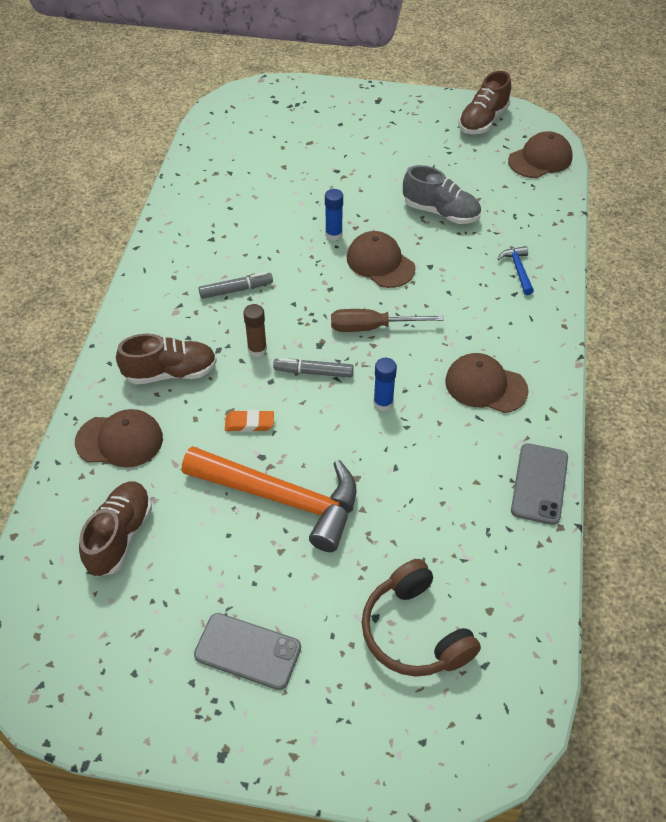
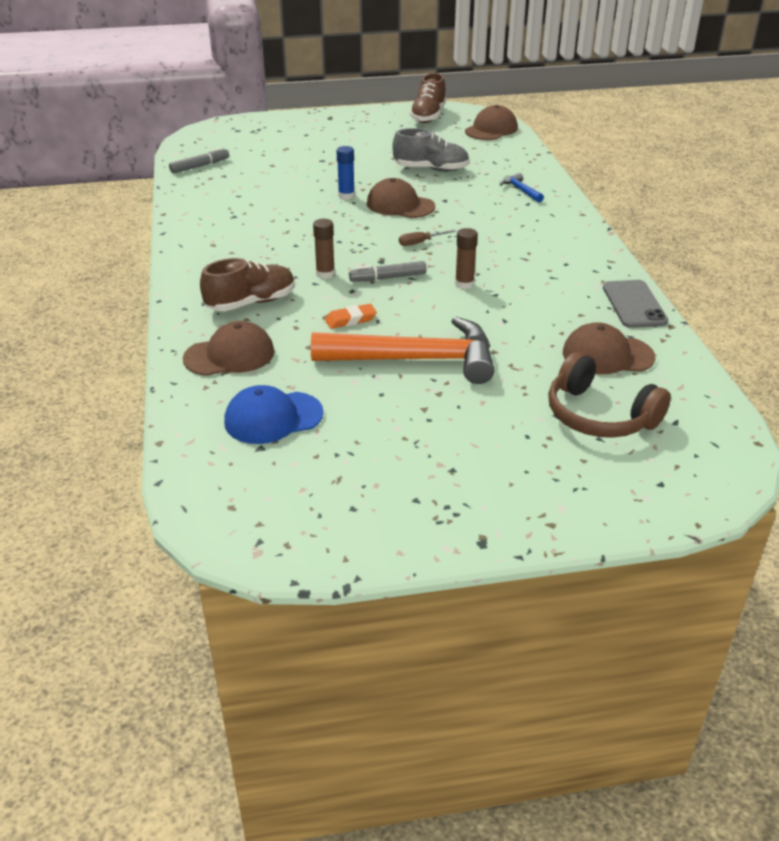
camera: 20 degrees left, 15 degrees down
brown shoe [79,481,152,577] -> blue cap [224,385,324,444]
grey phone [194,613,301,690] -> none
grey marker [198,272,273,299] -> grey marker moved to [169,147,229,174]
brown screwdriver [331,309,444,332] -> brown screwdriver [399,229,457,246], size x0.58
blue glue stick [373,358,397,411] -> brown glue stick [455,228,478,289]
brown cap [445,353,529,413] -> brown cap moved to [563,322,655,374]

